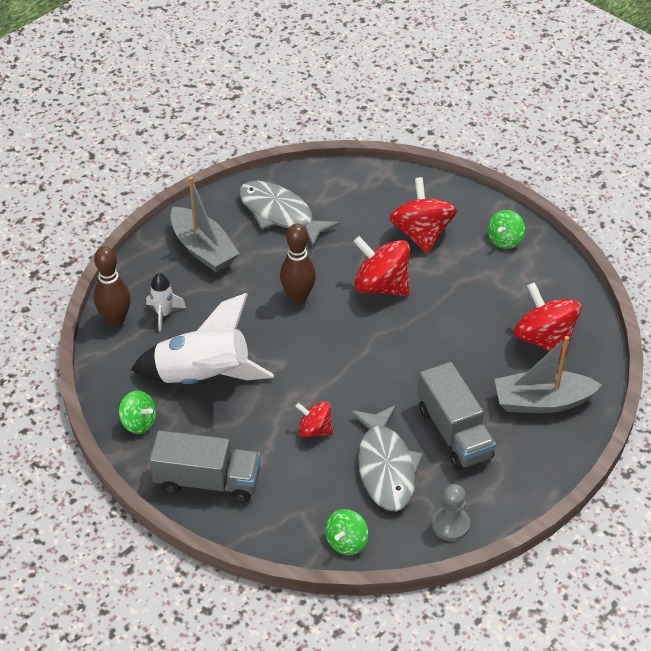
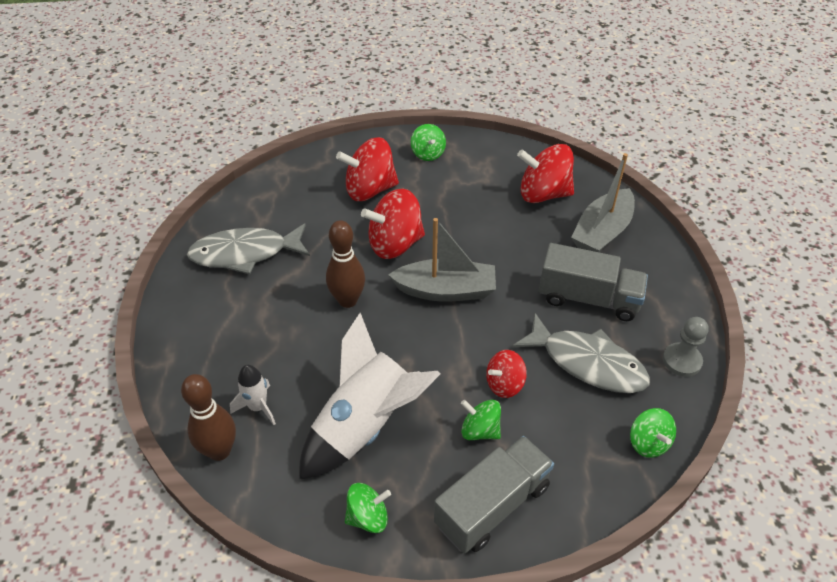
camera: 50 degrees left, 0 degrees up
grey boat [170,177,240,272] -> grey boat moved to [389,218,496,302]
red spinning top [389,177,457,254] -> red spinning top turned 45 degrees counterclockwise [336,137,399,201]
none -> green spinning top [461,400,501,440]

